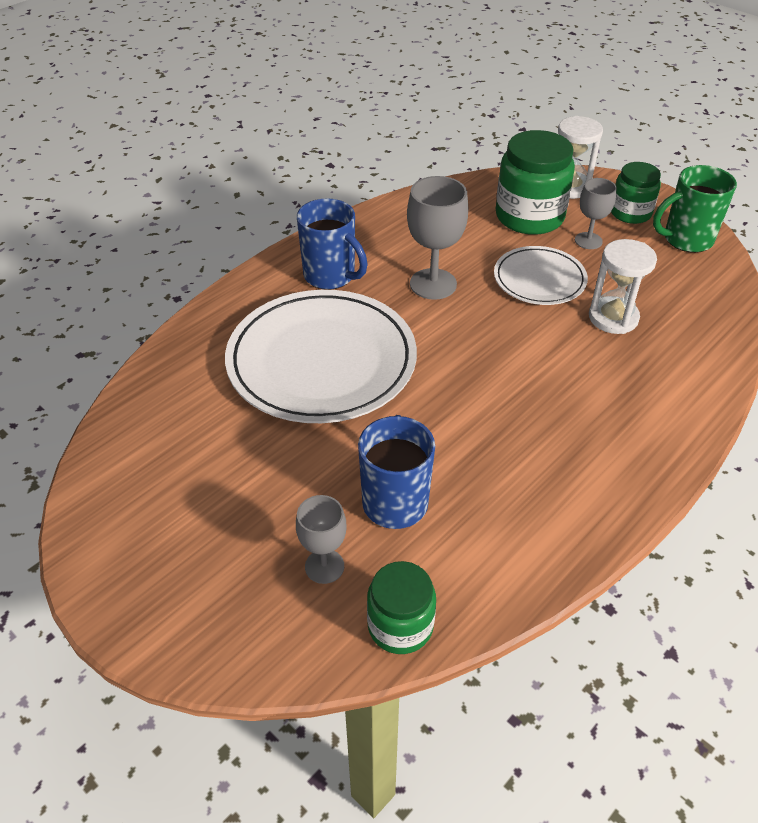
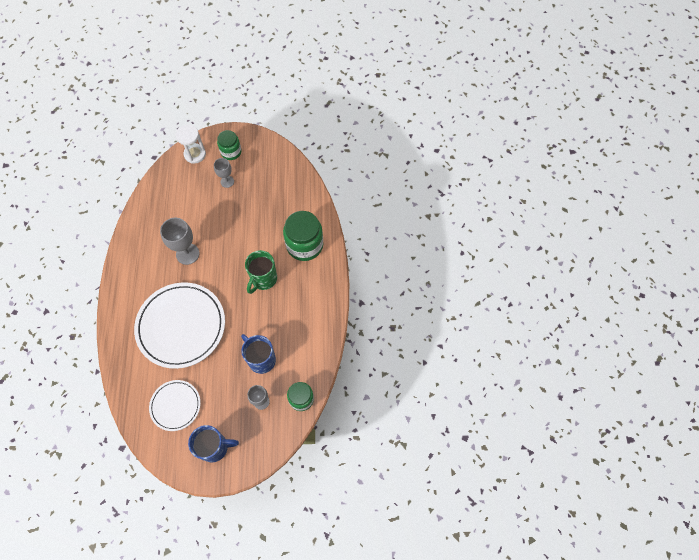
camera: 45 degrees left, 20 degrees up
blue mug [297,199,368,290] -> blue mug moved to [188,425,239,462]
white plate [494,246,588,305] -> white plate moved to [149,380,201,431]
green jar [496,130,575,235] -> green jar moved to [283,211,323,261]
white hourglass [589,239,657,334] -> none
green mug [653,165,737,253] -> green mug moved to [245,250,277,294]

